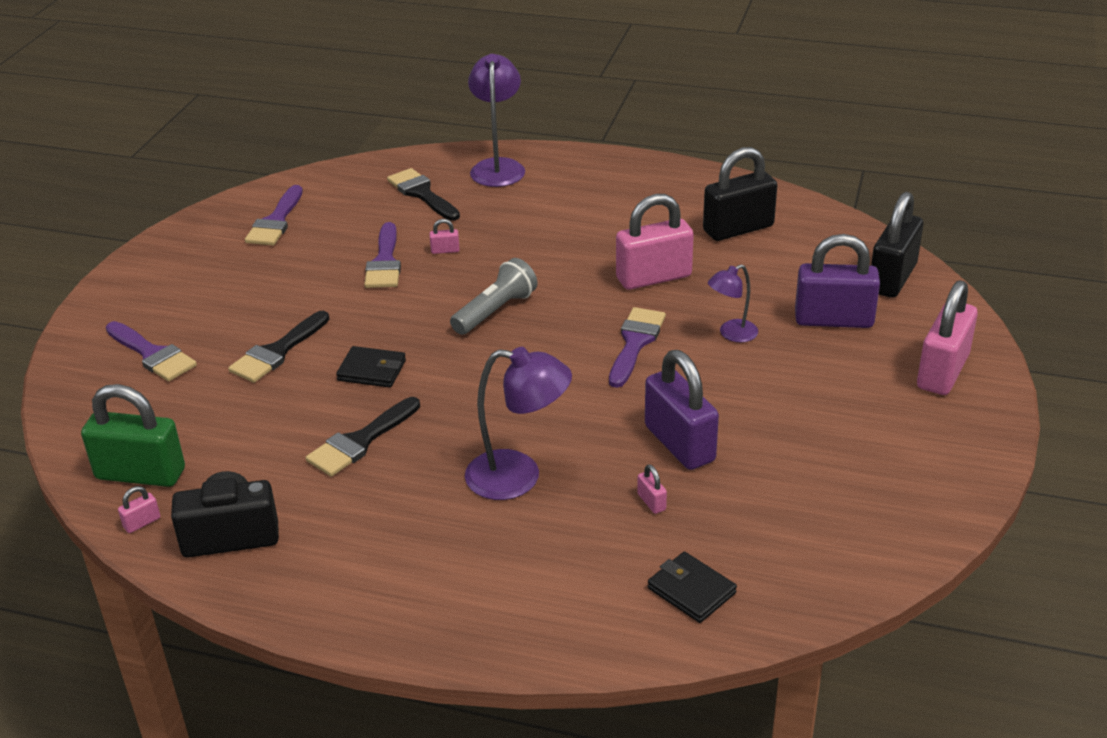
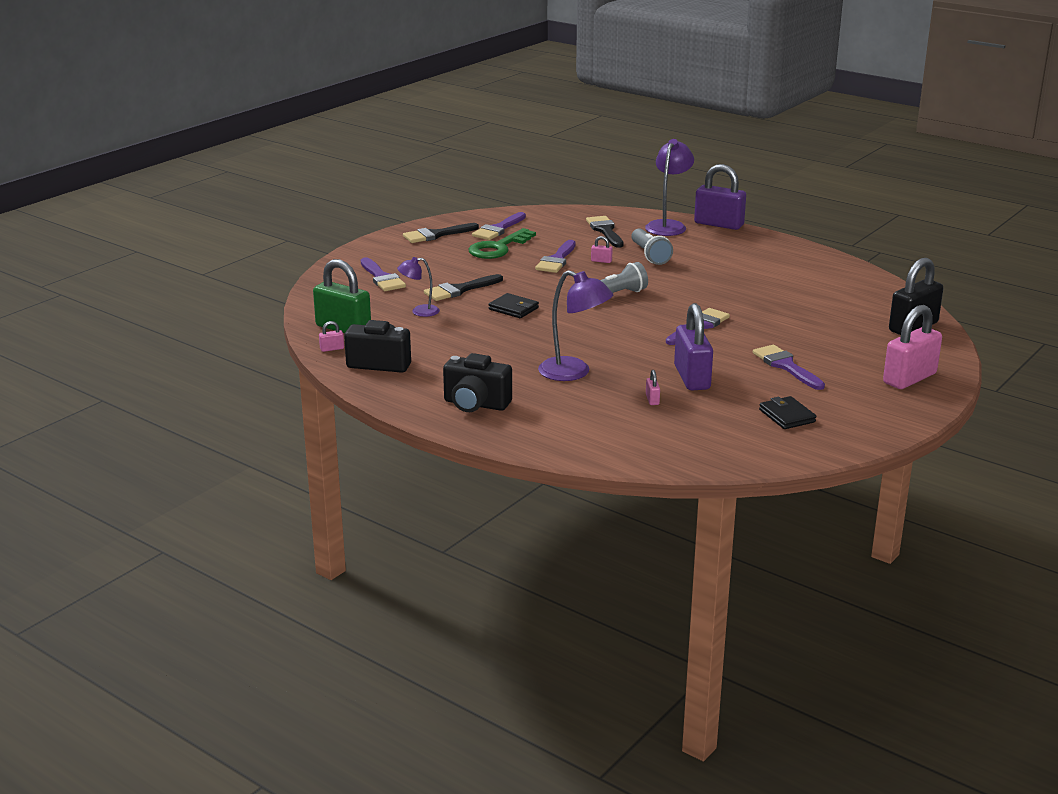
camera: 20 degrees right, 10 degrees down
black brush [306,397,420,476] -> black brush moved to [403,223,479,243]
pink padlock [616,194,694,290] -> none
black wallet [648,552,737,623] -> black wallet moved to [759,396,817,429]
black padlock [703,147,777,241] -> none
purple lamp [708,264,758,342] -> purple lamp moved to [397,257,440,317]
purple padlock [795,234,880,328] -> purple padlock moved to [694,164,746,230]
none -> black camera [443,353,512,412]
none -> green key [469,228,536,259]
none -> grey flashlight [631,228,673,265]
none -> purple brush [753,345,825,390]

